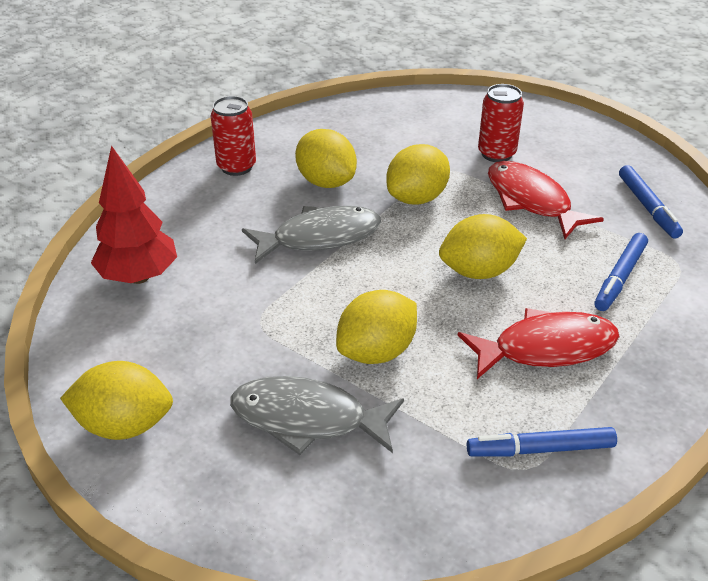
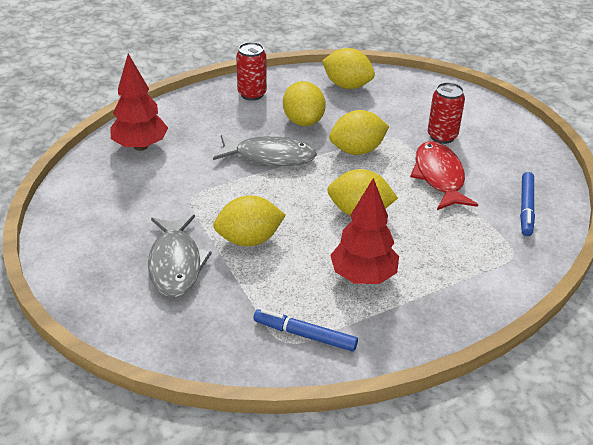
camera: 25 degrees right, 0 degrees up
yellow lemon [60,361,173,440] -> yellow lemon moved to [322,48,375,89]
grey fish [230,376,404,455] -> grey fish turned 135 degrees counterclockwise [148,215,212,297]
red fish [458,308,620,379] -> red tree [330,178,399,284]
blue marker [594,233,648,311] -> none

